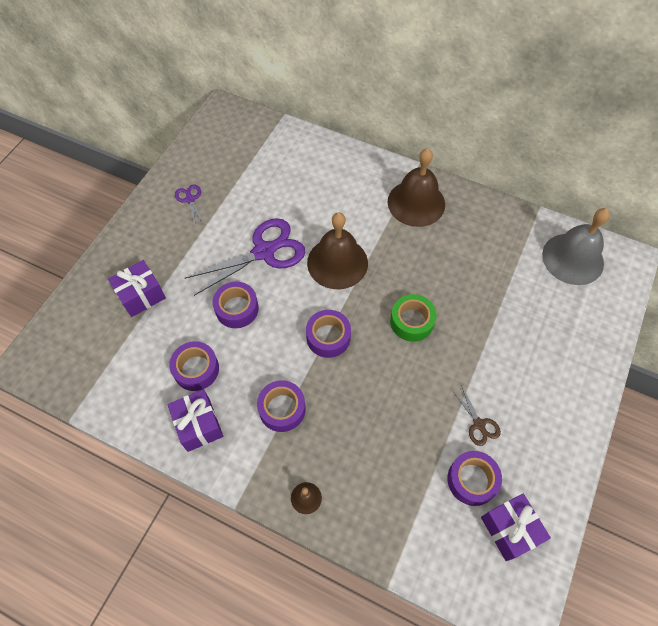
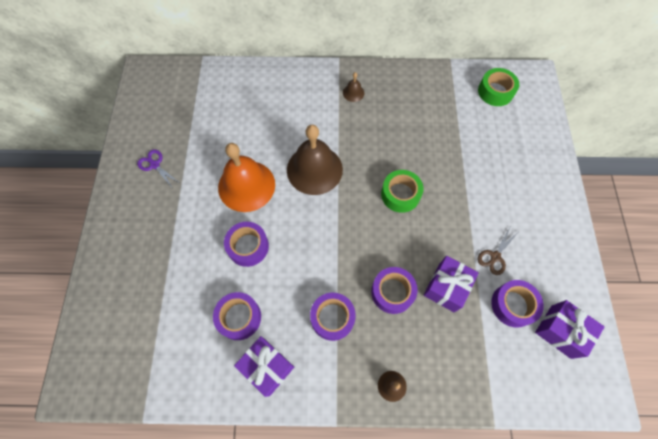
camera: 25 degrees left, 5 degrees up
purple gift [108,260,166,317] -> purple gift moved to [424,256,479,313]
purple scissors [185,218,306,296] -> orange bell [218,143,275,212]
purple tape [306,310,351,358] -> purple tape moved to [371,267,418,314]
brown bell [388,148,445,227] -> brown bell [343,72,365,102], size x0.42
brown scissors [452,385,501,446] -> brown scissors turned 90 degrees clockwise [478,227,517,275]
grey bell [542,208,610,285] -> green tape [478,68,519,106]

